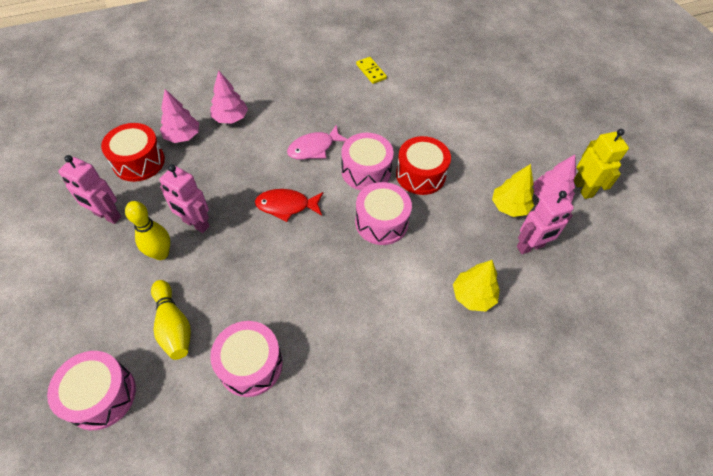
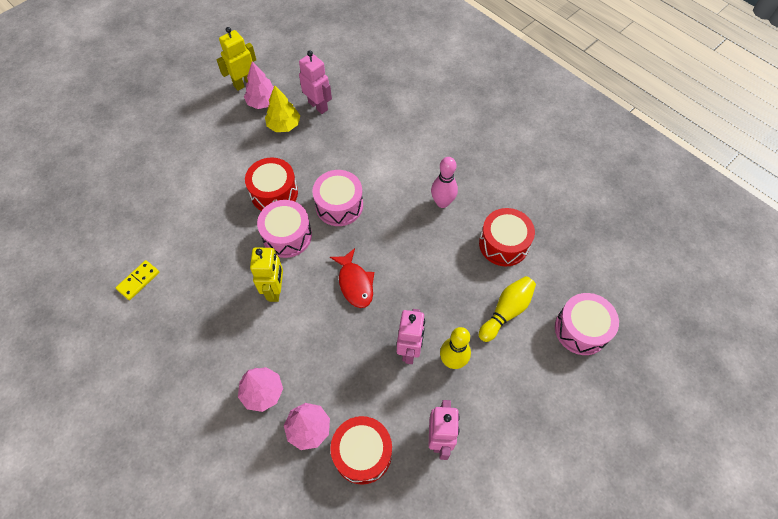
camera: 110 degrees left, 5 degrees up
pink drum [210,321,283,397] -> red drum [479,208,535,266]
pink fish [287,125,347,160] -> yellow robot [250,248,283,302]
yellow tree [453,260,500,312] -> none
none -> pink bowling pin [431,157,458,208]

